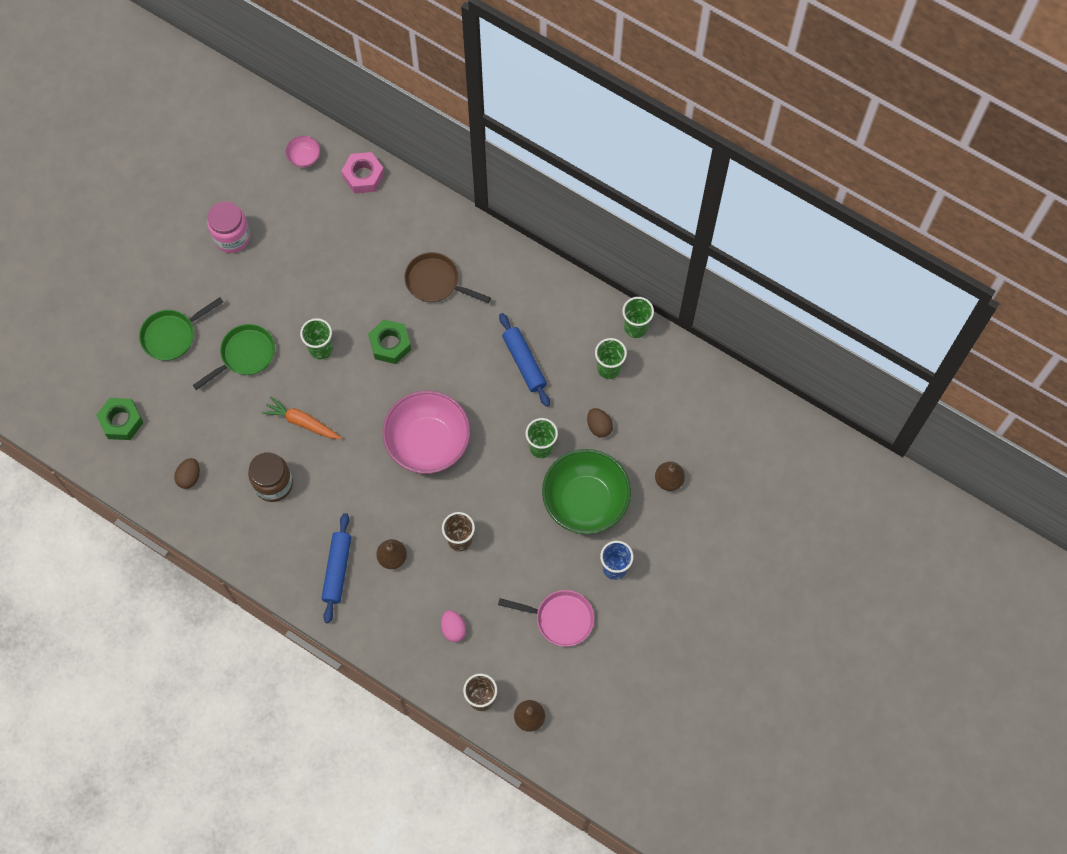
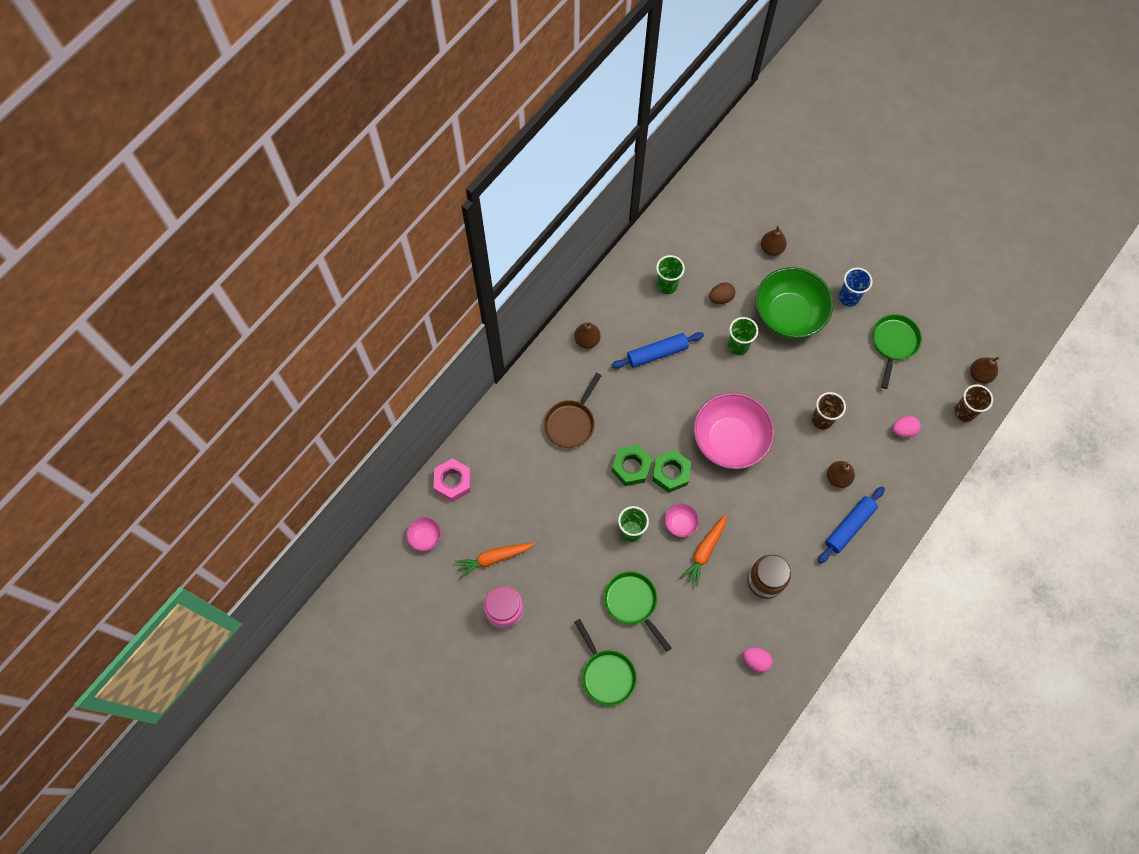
camera: 85 degrees left, 0 degrees up
green nut [96,398,144,440] -> green nut moved to [652,450,691,493]
brown egg [174,458,200,489] -> pink egg [743,647,773,673]
blue rolling pin [321,513,351,623] -> blue rolling pin turned 60 degrees counterclockwise [818,486,885,564]
pink pan [498,590,594,647] -> green pan [872,314,922,389]
green cup [622,297,654,338] -> none
none -> orange carrot [455,543,534,578]
none -> brown pear [574,322,601,349]
none -> pink bowl [665,503,699,537]

